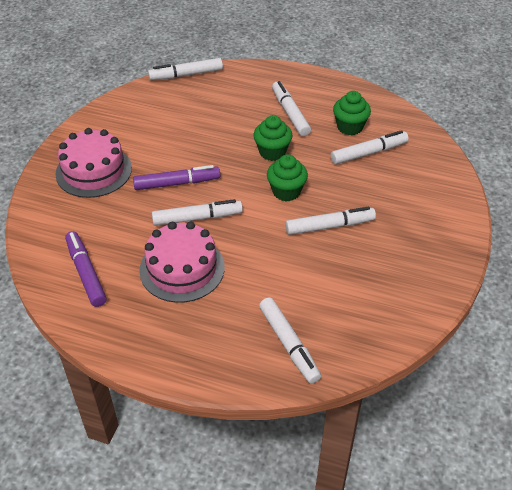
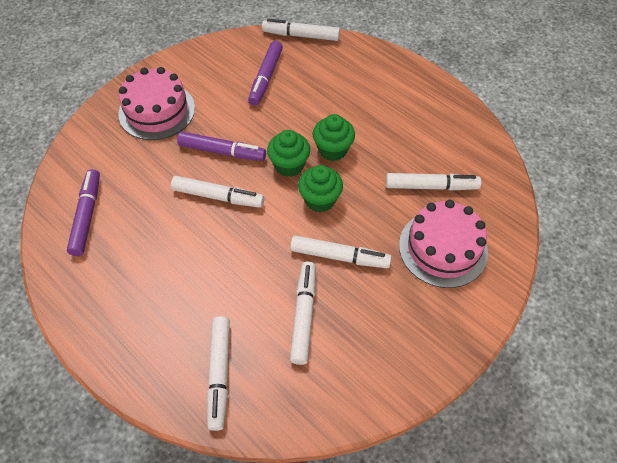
camera: 25 degrees right, 10 degrees up
pink cake [139,222,225,303] -> pink cake moved to [399,200,488,288]
white marker [272,81,311,136] -> white marker moved to [290,262,316,365]
green cupcake [333,91,371,136] -> green cupcake moved to [267,130,310,177]
none -> purple marker [248,41,283,106]

